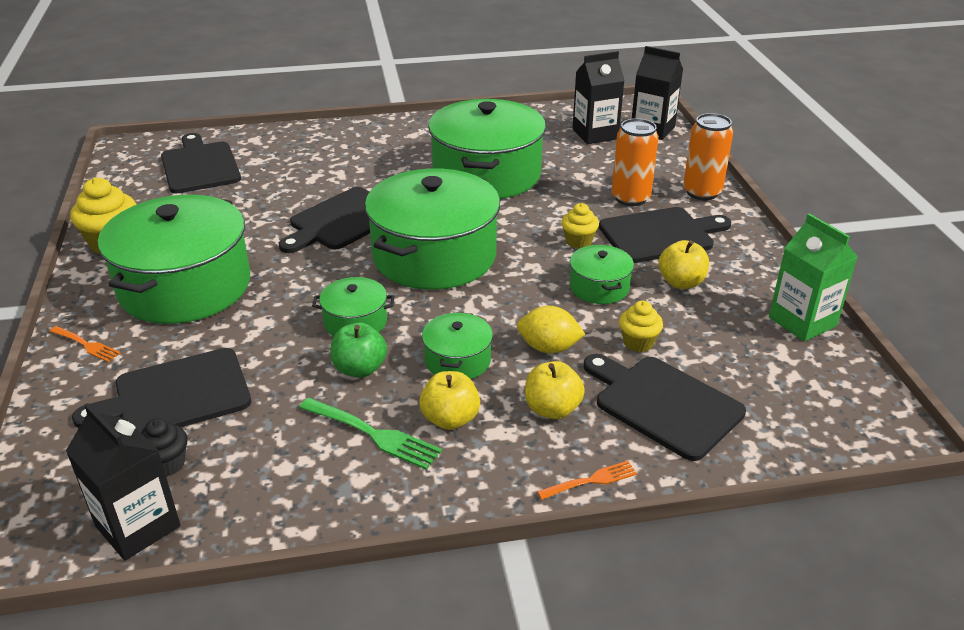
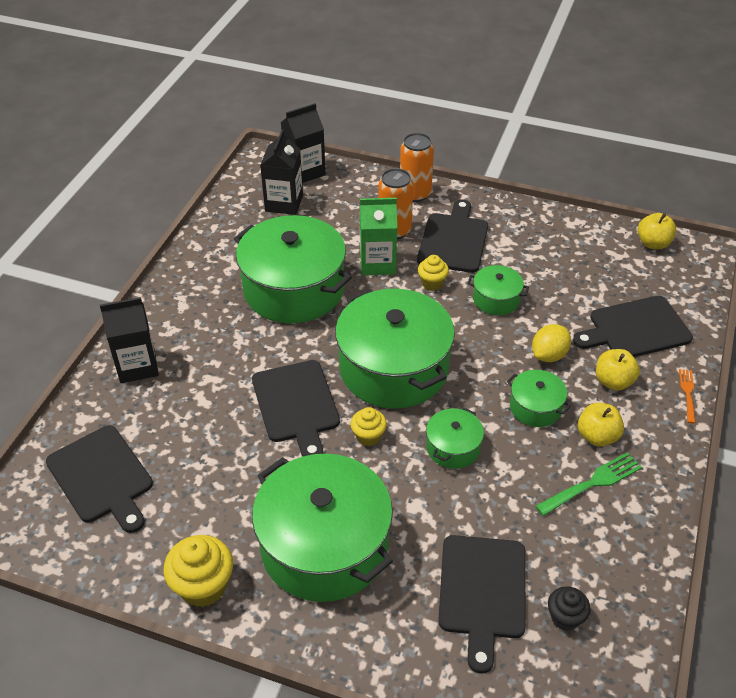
camera: 60 degrees left, 10 degrees up
orange fork [49,326,120,362] -> none
black carton [66,403,181,561] -> black carton moved to [100,297,159,383]
black cutting board [161,133,241,193] -> black cutting board turned 135 degrees counterclockwise [46,425,153,533]
green apple [331,322,387,378] -> none
yellow cupcake [619,301,663,352] -> yellow cupcake moved to [351,407,387,446]
yellow apple [658,240,709,289] -> yellow apple moved to [638,213,677,249]
green carton [769,213,858,342] -> green carton moved to [360,198,397,275]

